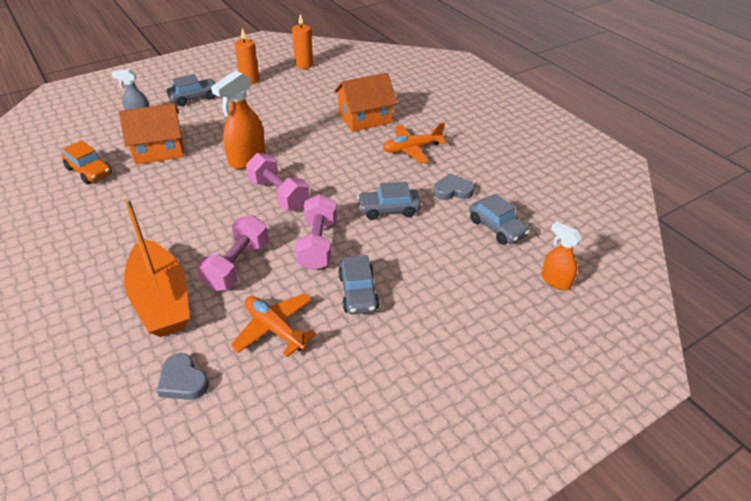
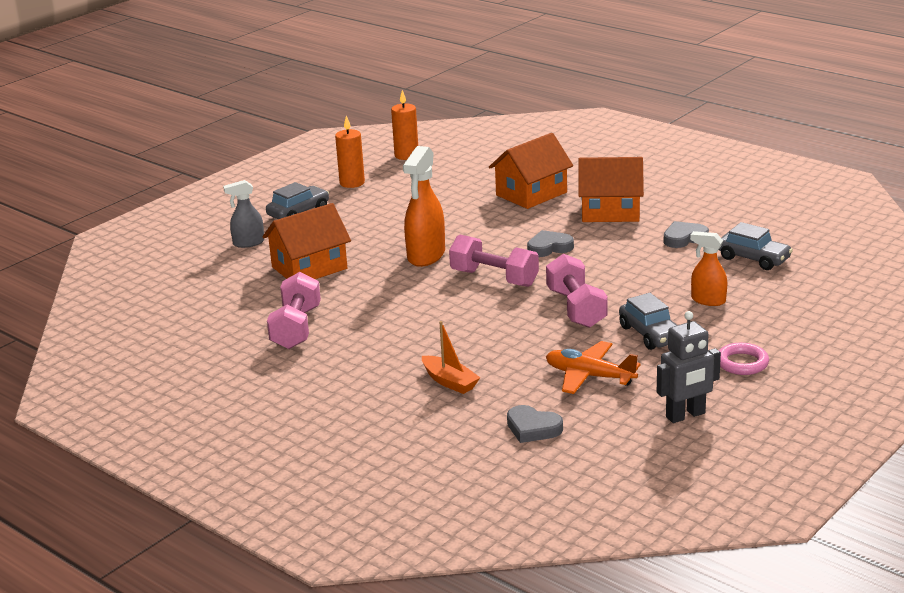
camera: 15 degrees left, 15 degrees down
orange car [62,140,112,184] -> none
orange boat [124,199,190,337] -> orange boat [422,321,480,394], size x0.50
pink dumbbell [197,215,269,291] -> pink dumbbell moved to [267,272,321,349]
grey car [357,182,421,220] -> none
orange plane [383,123,446,163] -> orange house [578,157,644,222]
orange spray bottle [542,221,582,290] -> orange spray bottle moved to [690,231,727,306]
none -> grey heart [527,230,574,257]
none -> grey robot [657,311,721,423]
none -> pink ring [719,343,769,375]

